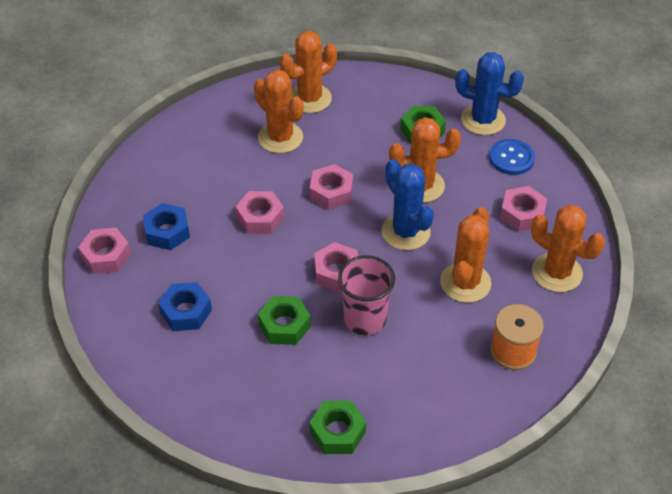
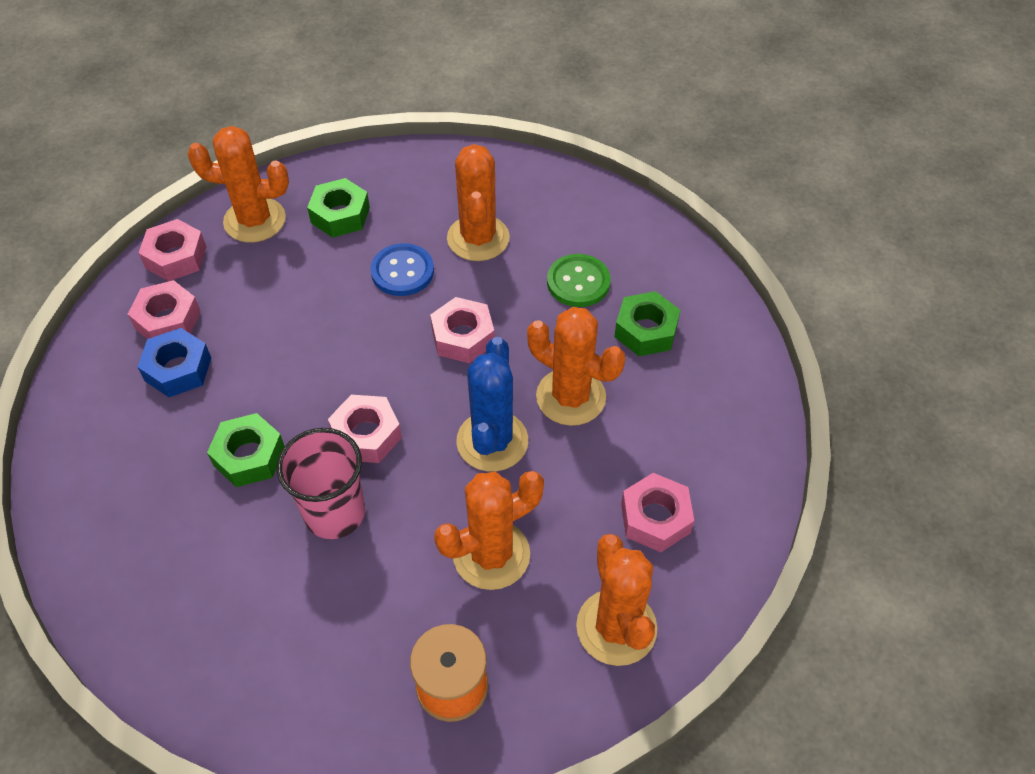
camera: 40 degrees right, 5 degrees up
blue nut [143,203,190,250] -> none
pink nut [235,191,284,234] -> pink nut moved to [128,280,201,339]
orange cactus [280,31,337,113] -> orange cactus moved to [187,126,289,243]
green nut [310,401,366,454] -> green nut moved to [307,178,370,238]
blue cactus [455,52,524,135] -> none
blue button [489,139,535,175] -> blue button moved to [370,243,434,296]
none -> green button [547,254,611,307]

